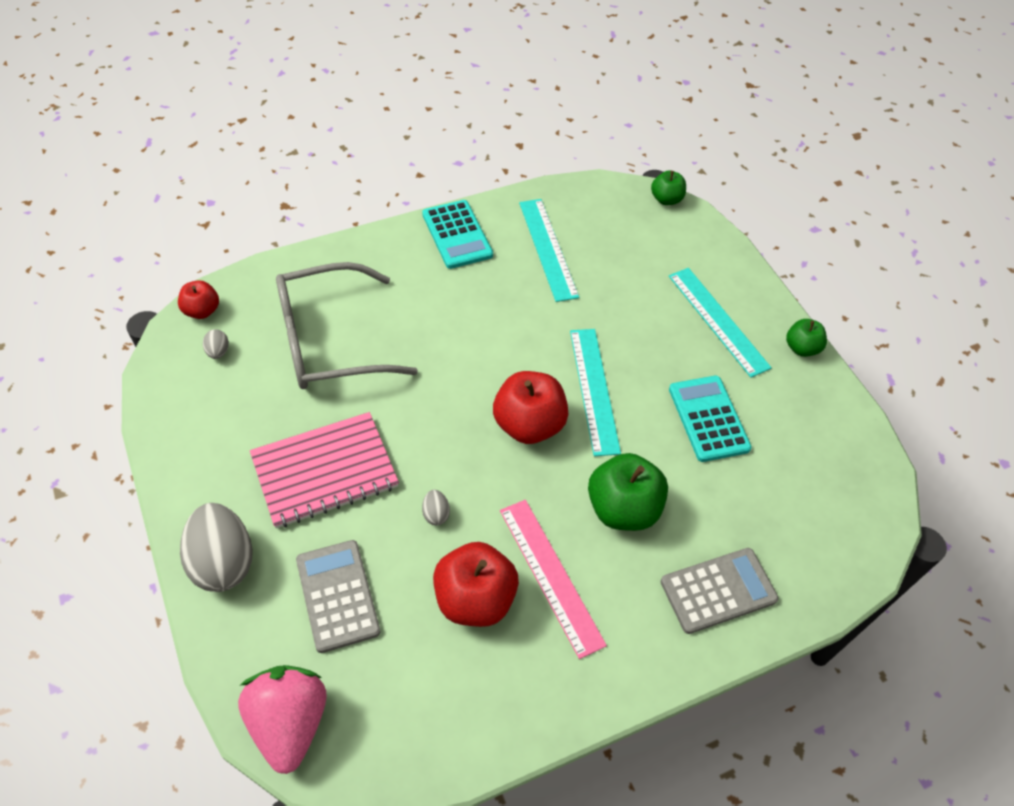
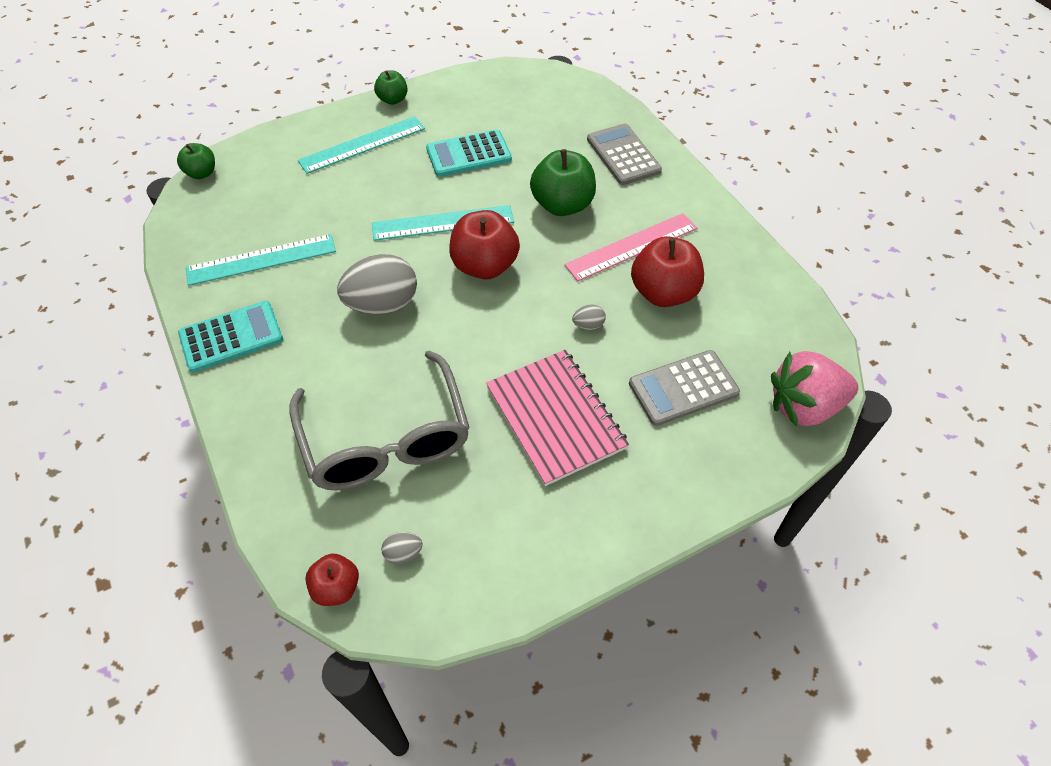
camera: 90 degrees left, 0 degrees up
grey egg [180,503,253,592] -> grey egg moved to [337,254,417,315]

